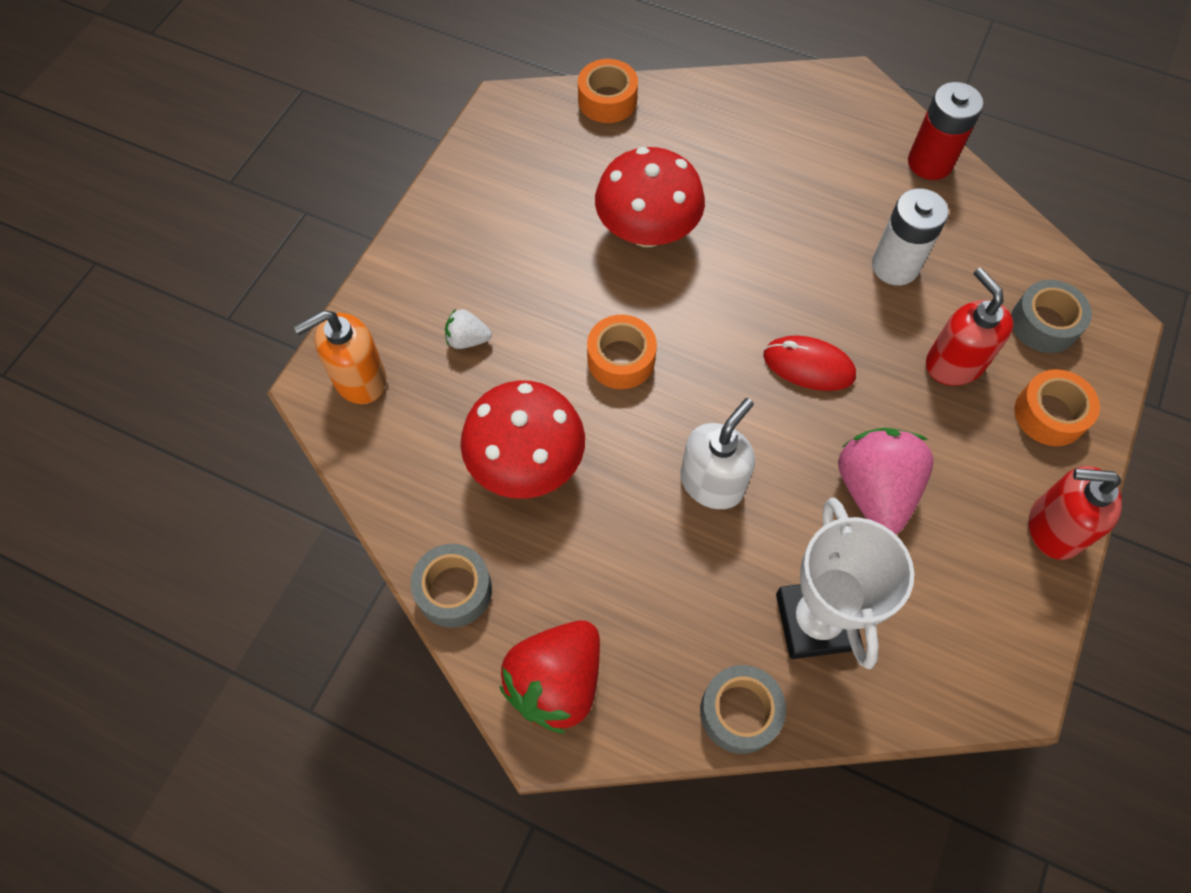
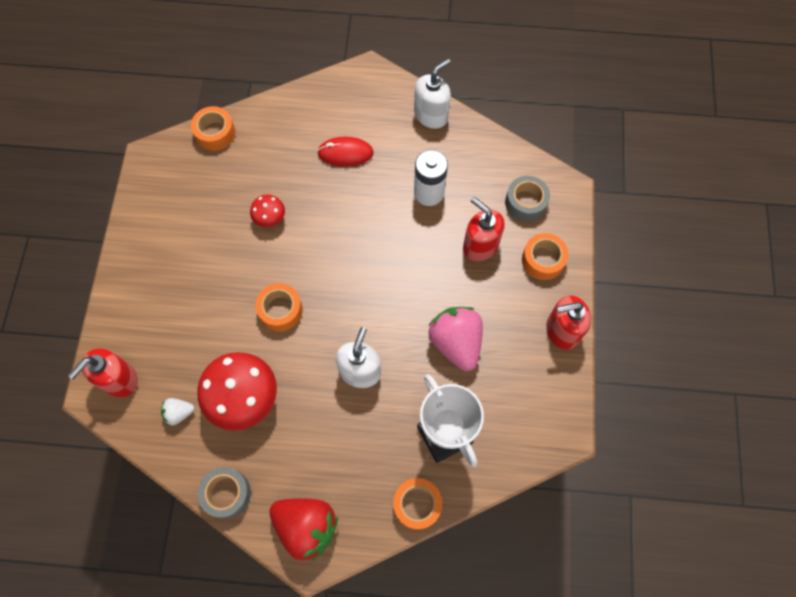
camera: 20 degrees left, 5 degrees up
orange soap dispenser [294,310,386,404] -> red soap dispenser [68,348,138,397]
white strawberry [445,309,492,349] -> white strawberry moved to [161,398,194,425]
red strawberry [499,620,600,734] -> red strawberry turned 75 degrees counterclockwise [269,498,338,561]
red mushroom [595,147,705,247] -> red mushroom [250,194,285,227], size x0.49
grey tape [700,665,786,754] -> orange tape [393,478,442,530]
red mouse [763,336,856,391] -> red mouse moved to [317,137,374,167]
red battery [908,82,983,180] -> white soap dispenser [414,58,451,129]

